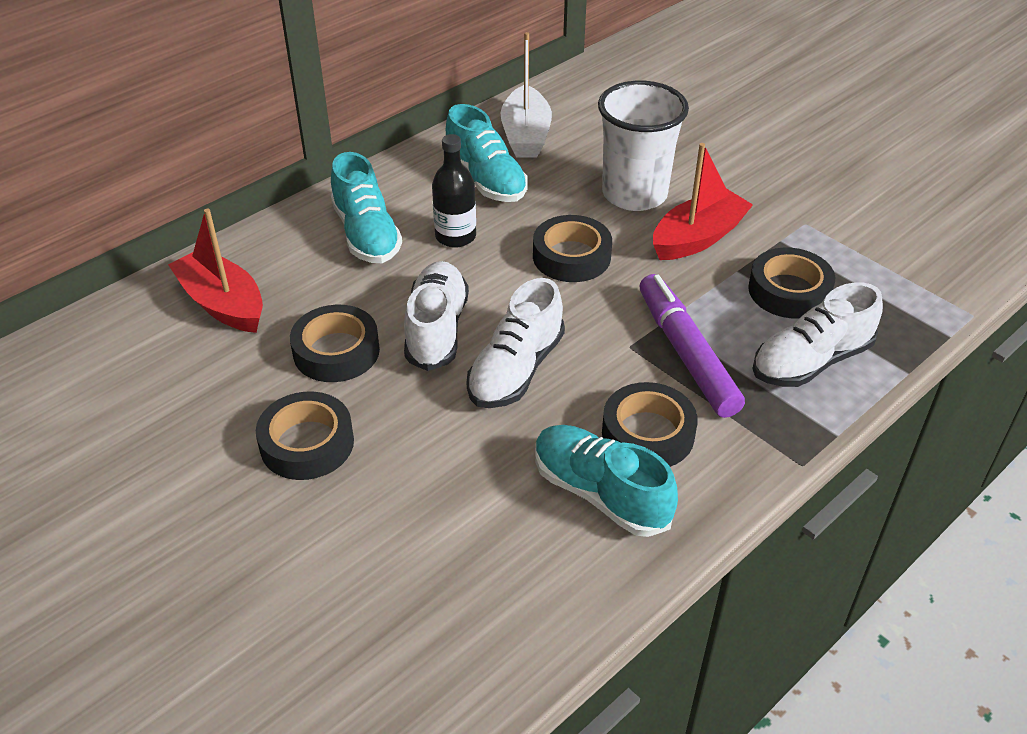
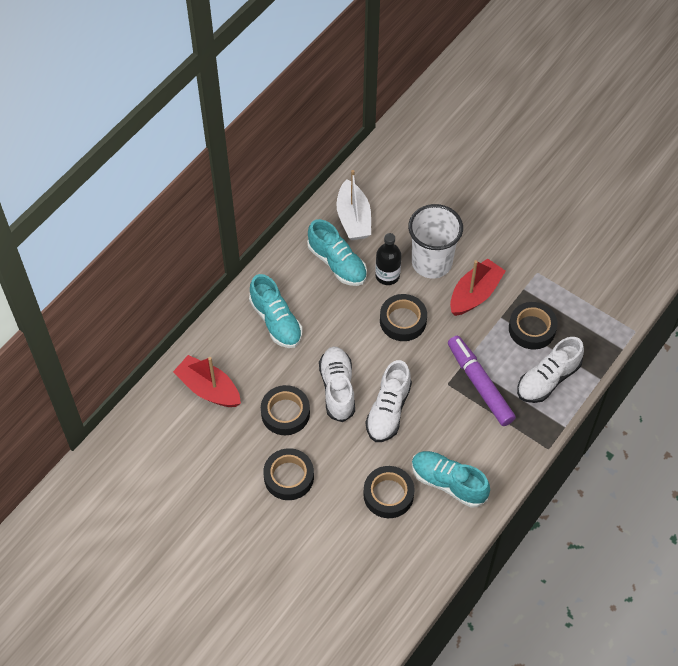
camera: 10 degrees left, 15 degrees up
black bottle [432,134,476,248] -> black bottle moved to [375,233,401,285]
black tape [602,382,698,467] -> black tape moved to [363,466,415,518]

